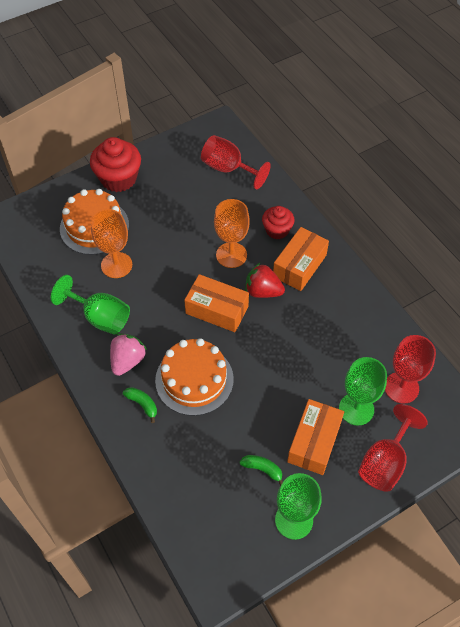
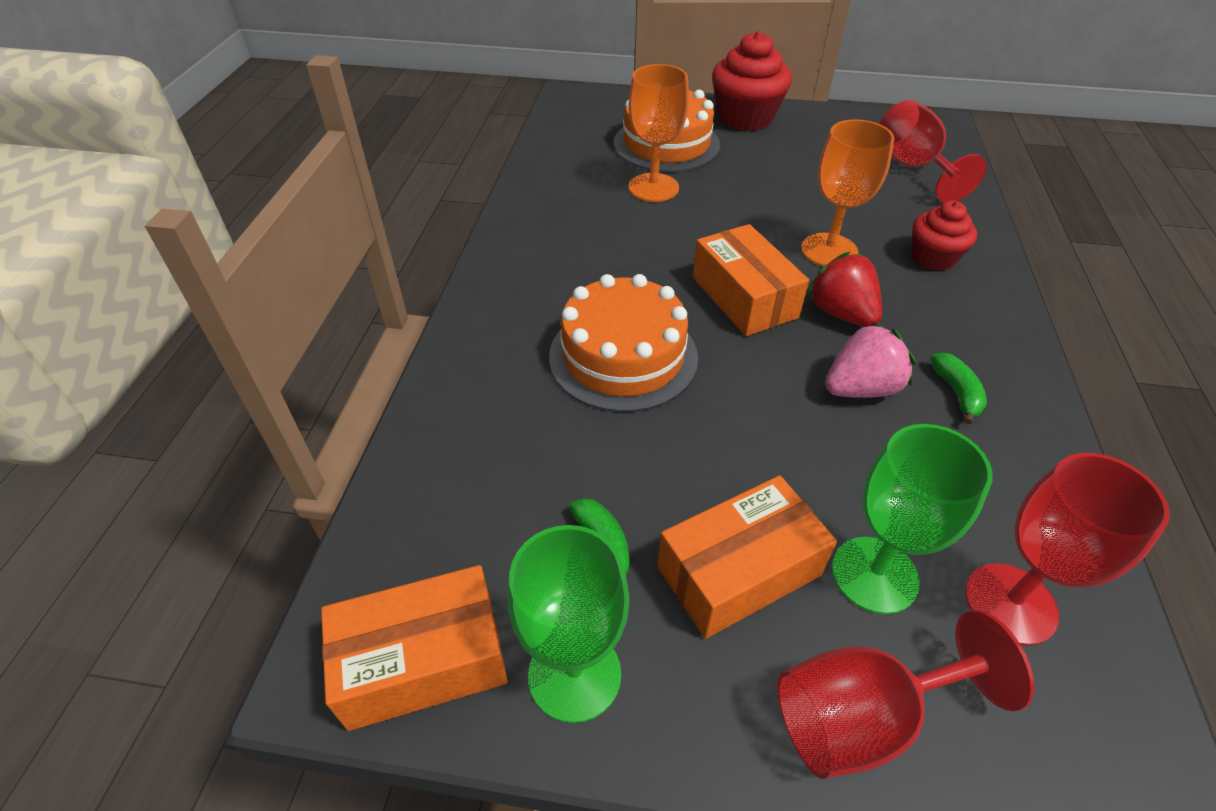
camera: 40 degrees right, 10 degrees down
green goblet [51,275,130,334] -> none
pink strawberry [110,333,148,376] -> pink strawberry moved to [825,322,915,398]
green banana [123,387,157,423] -> green banana moved to [930,352,987,425]
orange box [273,227,329,291] -> orange box moved to [321,565,508,731]

